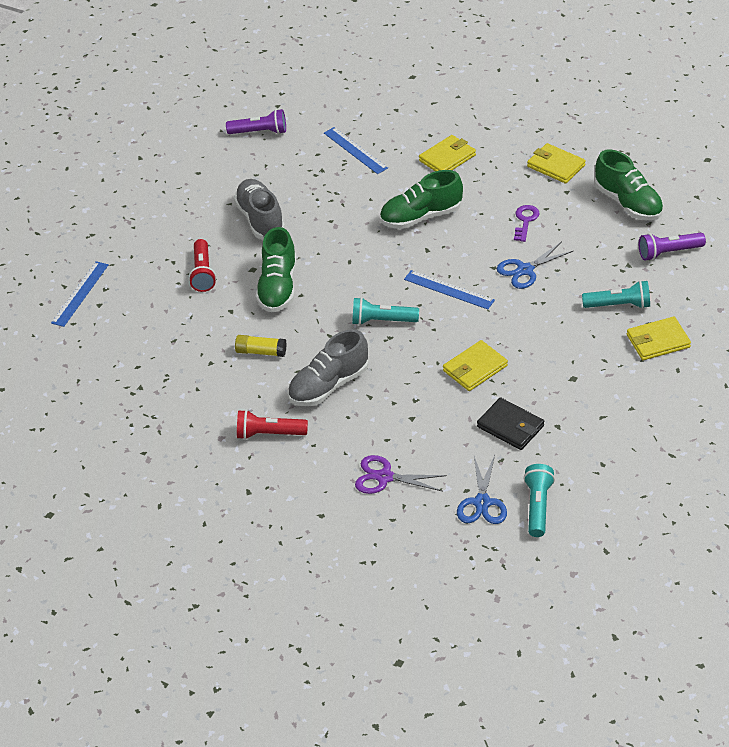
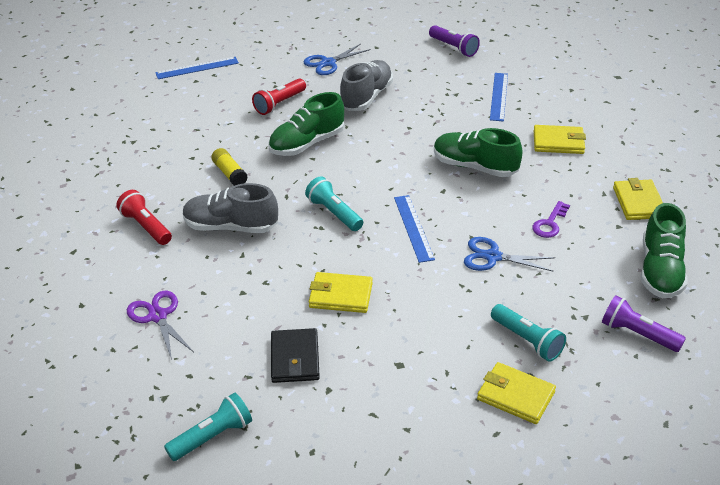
camera: 45 degrees right, 5 degrees down
blue scissors [457,455,507,524] -> blue scissors moved to [304,44,371,75]
purple key [514,205,539,242] -> purple key turned 150 degrees clockwise [532,201,570,238]

